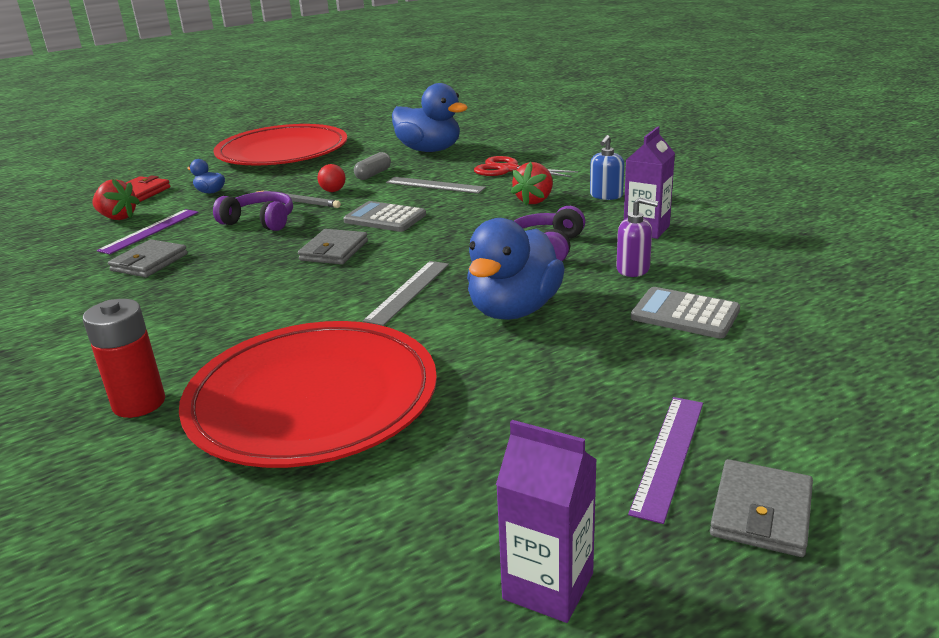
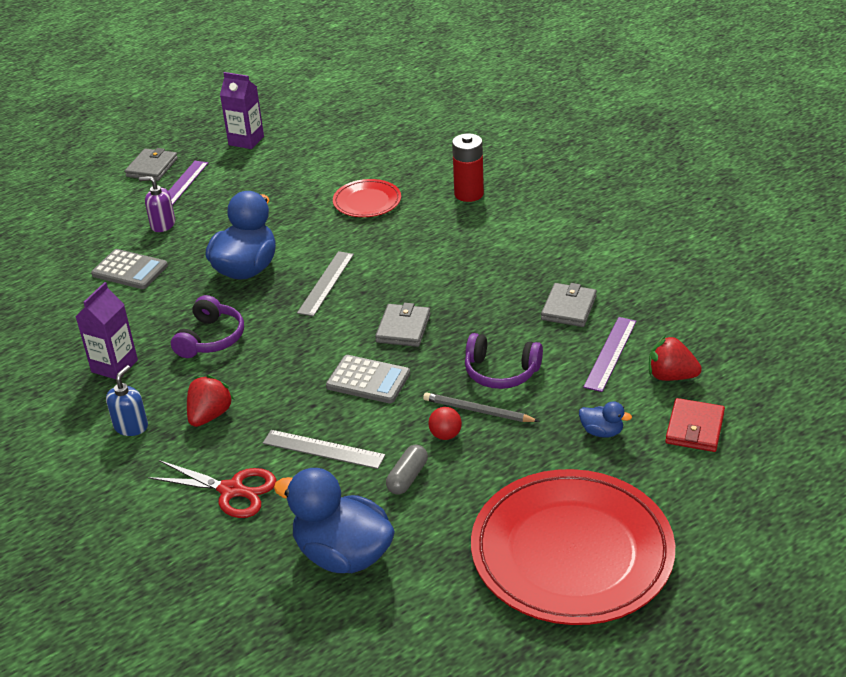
camera: 175 degrees right, 10 degrees up
red plate [179,321,437,468] -> red plate [333,179,401,217], size x0.48
purple soap dispenser [616,197,658,277] -> purple soap dispenser moved to [139,176,175,232]

